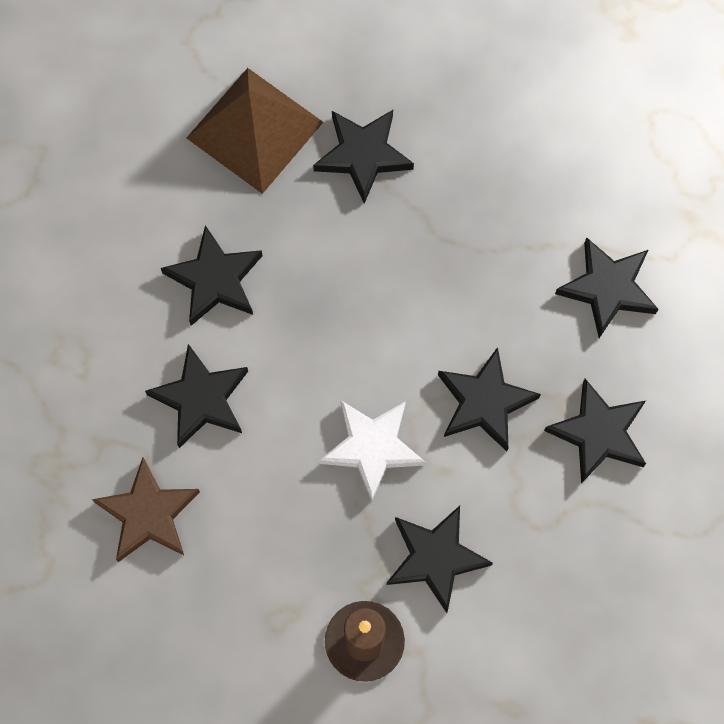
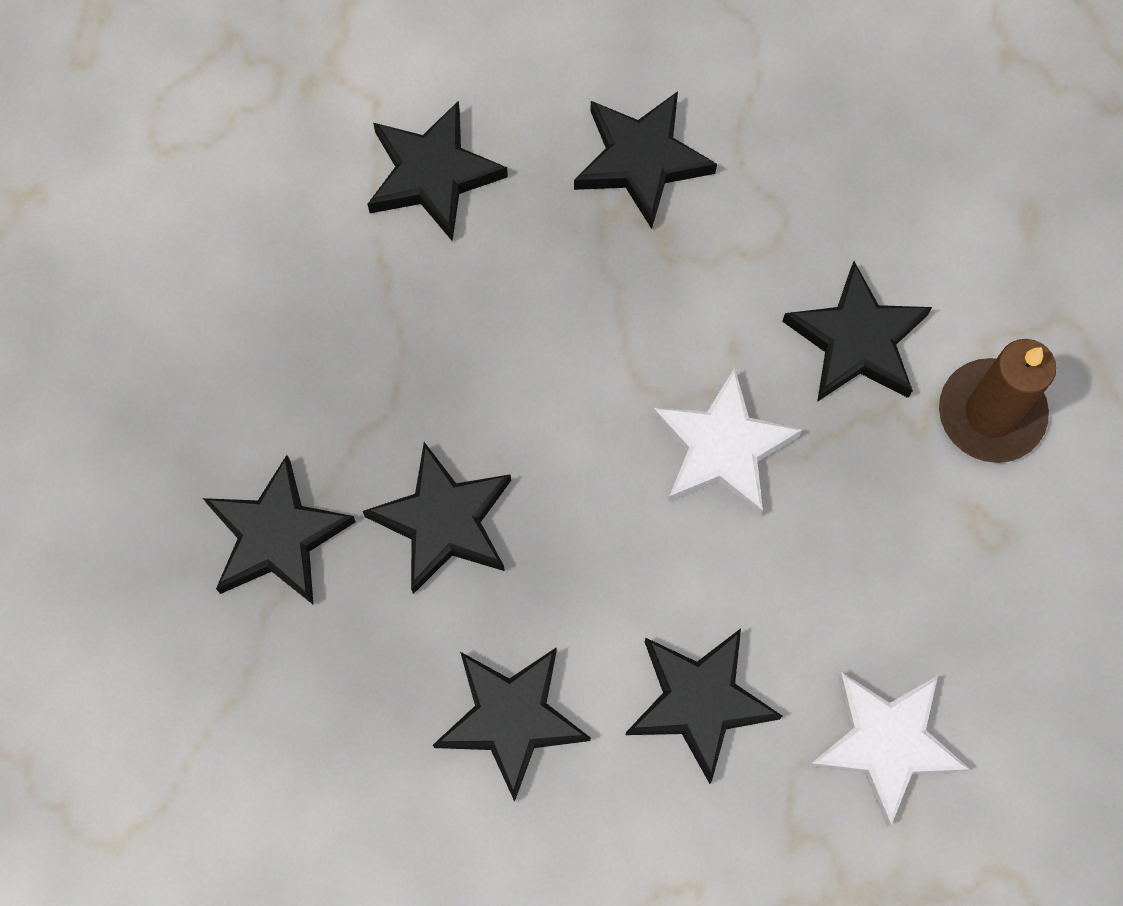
camera: 100 degrees left, 0 degrees up
brown star [92,457,200,562] -> white star [808,672,970,827]
brown pyramid [187,68,323,194] -> none
black star [438,347,541,451] -> black star moved to [363,442,511,594]

